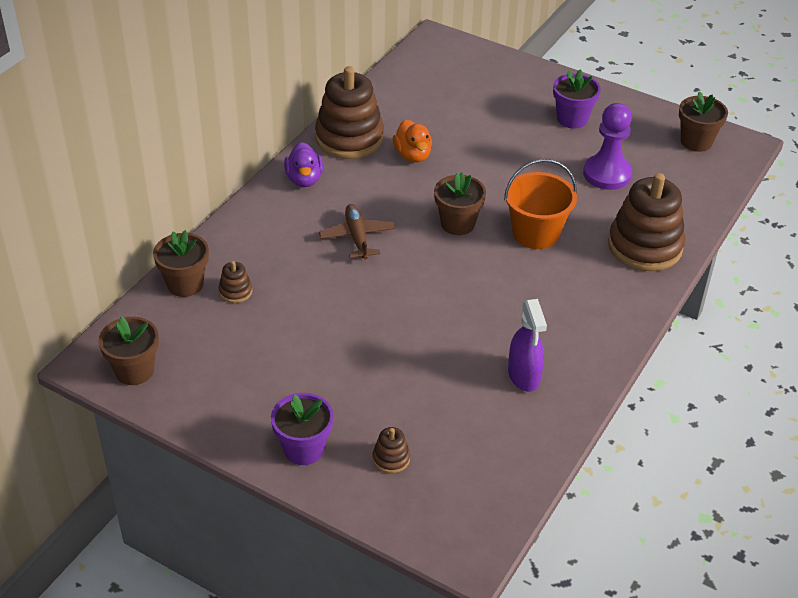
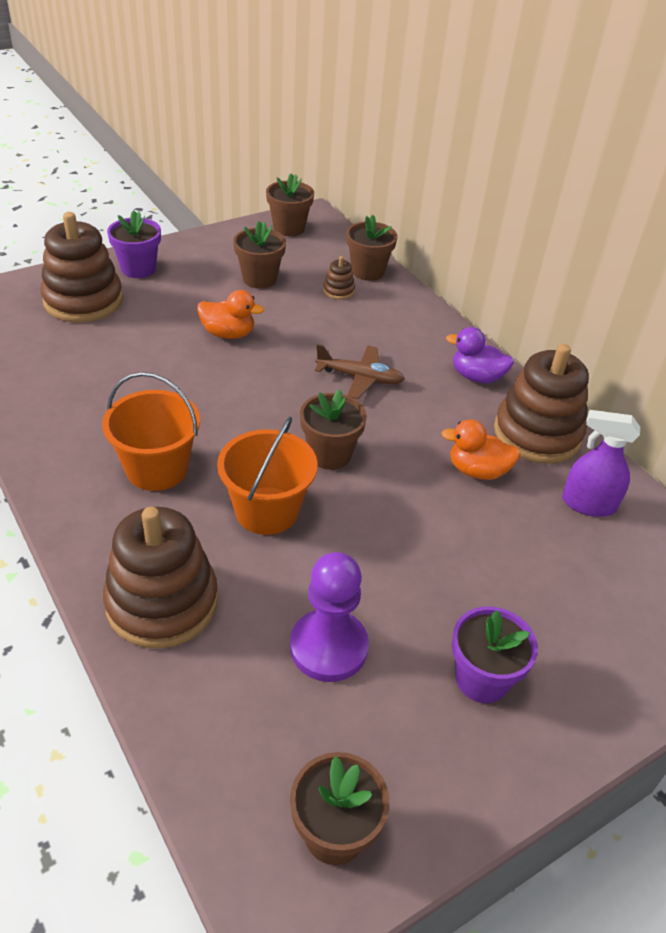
camera: 115 degrees right, 0 degrees up
brown stacking toy [373,427,410,473] -> brown stacking toy [41,212,123,323], size x2.34
purple spray bottle [508,299,547,392] -> purple spray bottle moved to [562,410,640,517]
none -> orange bucket [102,372,200,491]
none -> orange duck [197,290,264,339]
none -> brown flower pot [233,221,286,289]

